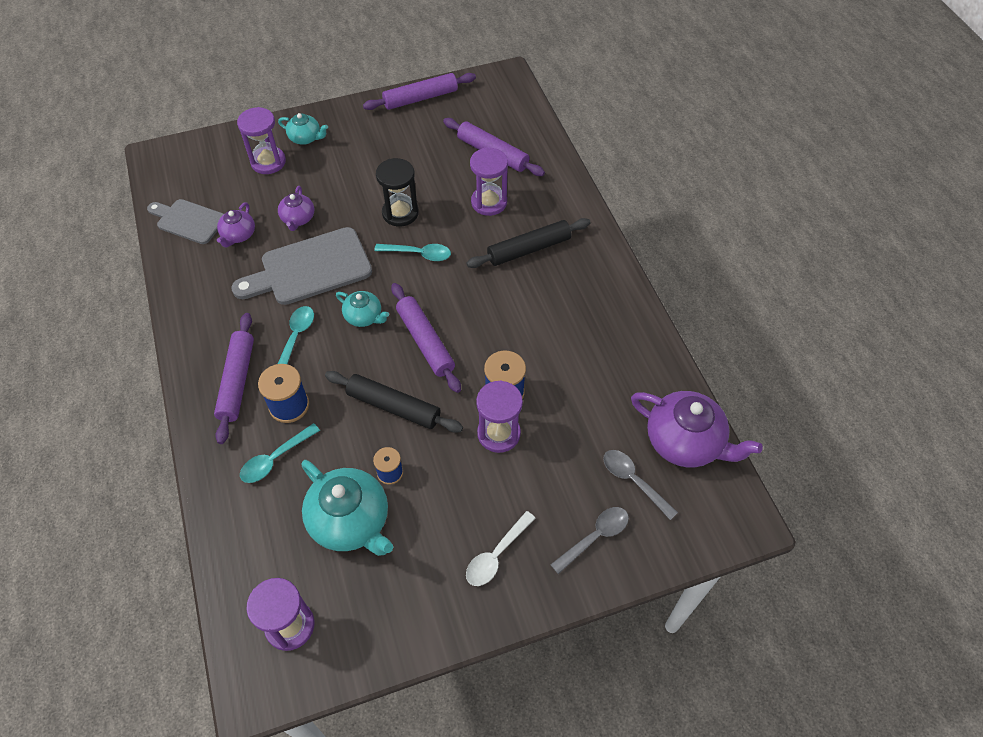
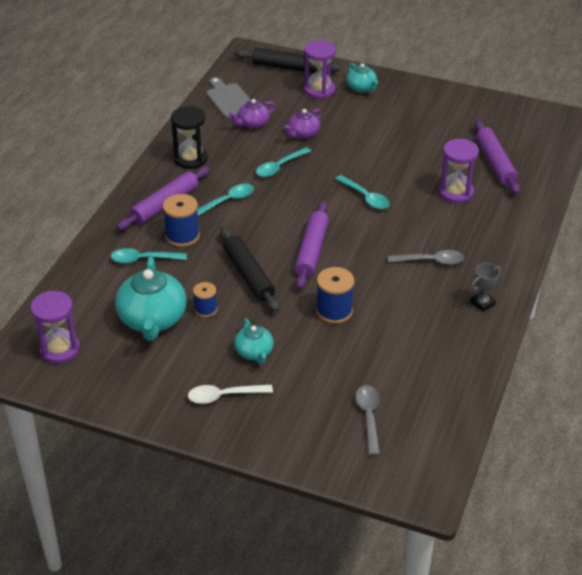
camera: 40 degrees right, 15 degrees down
grey cutting board [231,227,372,305] -> turquoise spoon [256,147,311,177]
turquoise teapot [336,291,389,327] -> turquoise teapot moved to [234,318,274,364]
purple rolling pin [363,73,476,110] -> none
black hourglass [376,158,419,226] -> black hourglass moved to [171,106,208,169]
black rolling pin [467,218,591,268] -> black rolling pin moved to [234,48,341,73]
purple hourglass [476,381,523,453] -> none
grey spoon [550,507,629,574] -> grey spoon moved to [388,250,464,265]
purple teapot [631,391,763,467] -> none
none -> grey trophy [470,263,502,312]

